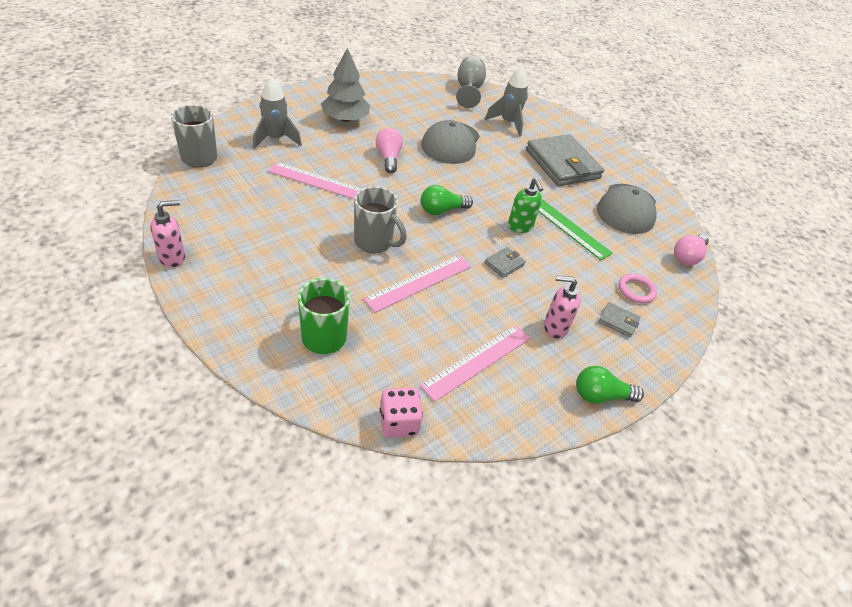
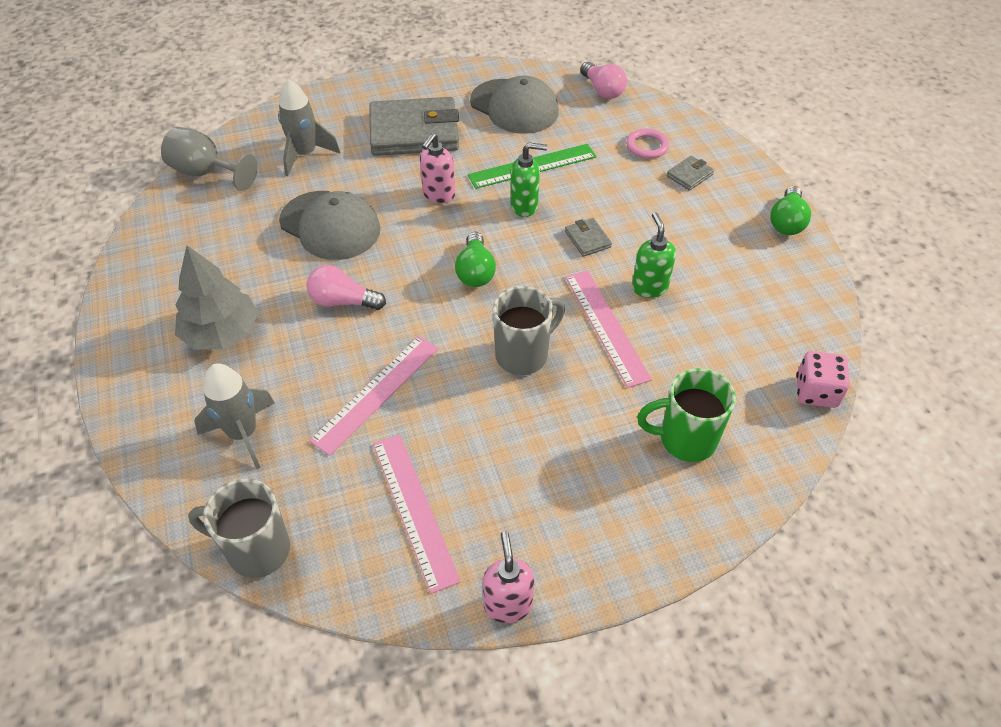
camera: 65 degrees left, 5 degrees up
pink ruler [420,325,530,402] -> pink ruler moved to [373,434,461,594]
pink soap dispenser [544,275,580,339] -> pink soap dispenser moved to [420,133,455,203]
none -> green soap dispenser [632,212,676,298]

